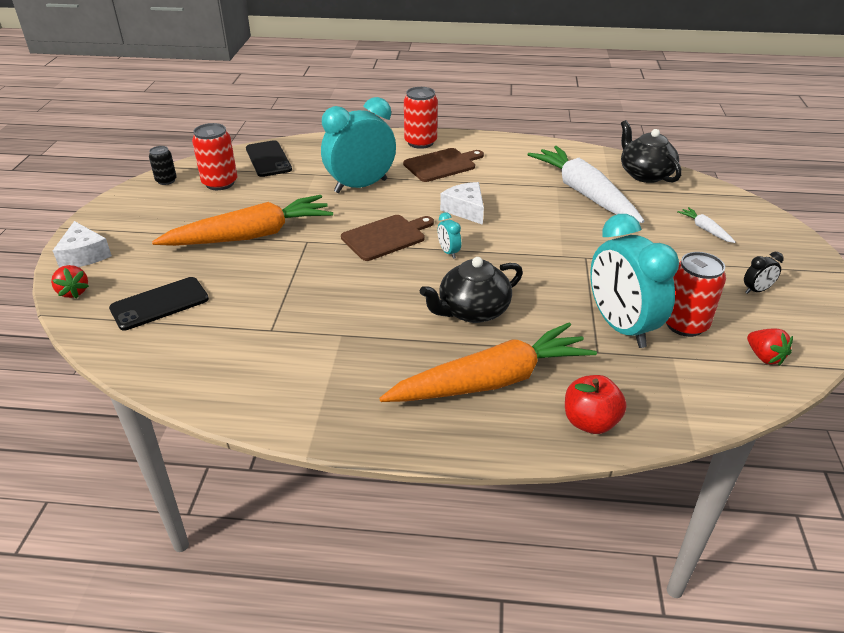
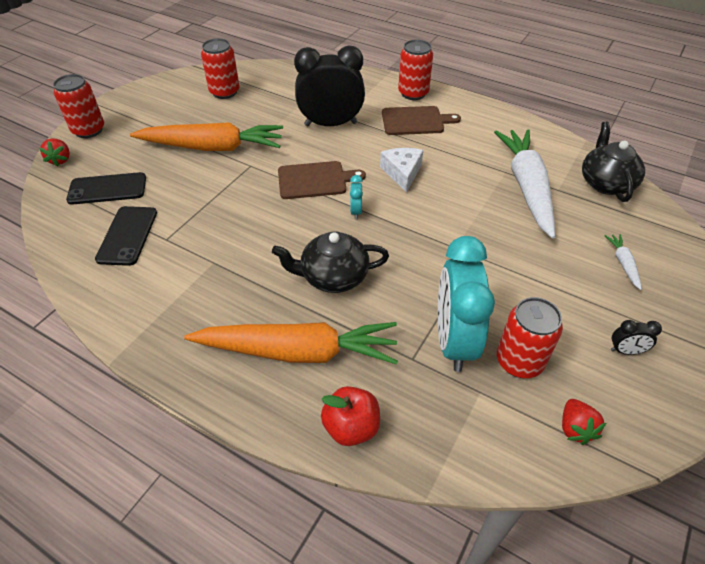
camera: 25 degrees right, 10 degrees up
white cheese [53,221,112,268] -> red can [53,74,104,138]
black can [149,146,177,185] -> none
black phone [246,140,292,177] -> black phone moved to [95,206,157,266]
turquoise clock [321,97,396,193] -> black clock [294,45,365,126]

